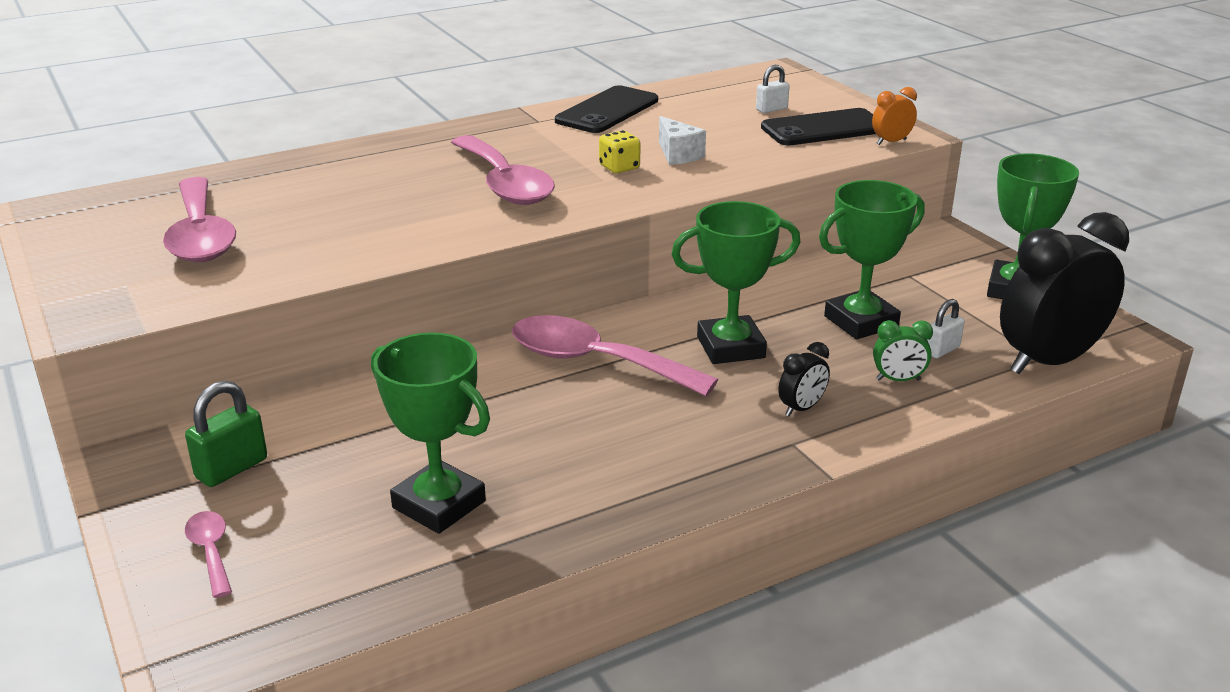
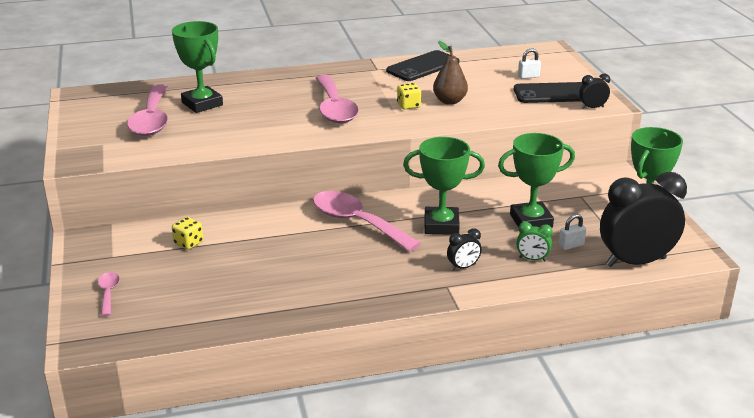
camera: 15 degrees right, 0 degrees up
green padlock [185,381,267,487] -> none
green trophy [371,332,490,534] -> green trophy moved to [172,21,223,113]
white cheese [659,116,706,165] -> brown pear [433,41,468,105]
orange clock [872,87,917,145] -> black clock [579,74,610,109]
none -> yellow dice [172,217,203,249]

